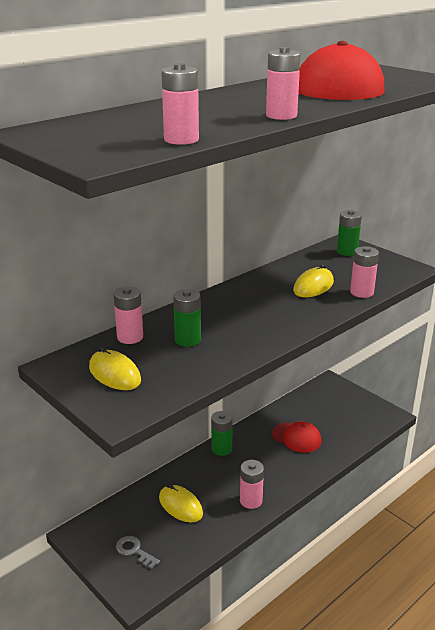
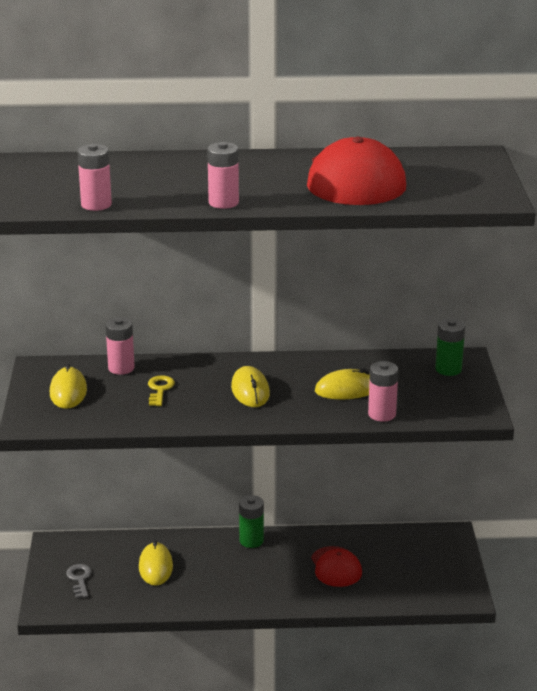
camera: 40 degrees right, 0 degrees up
green battery [173,289,201,347] -> yellow key [148,375,175,406]
pink battery [240,460,264,509] -> none
none -> yellow mouse [231,366,270,407]

